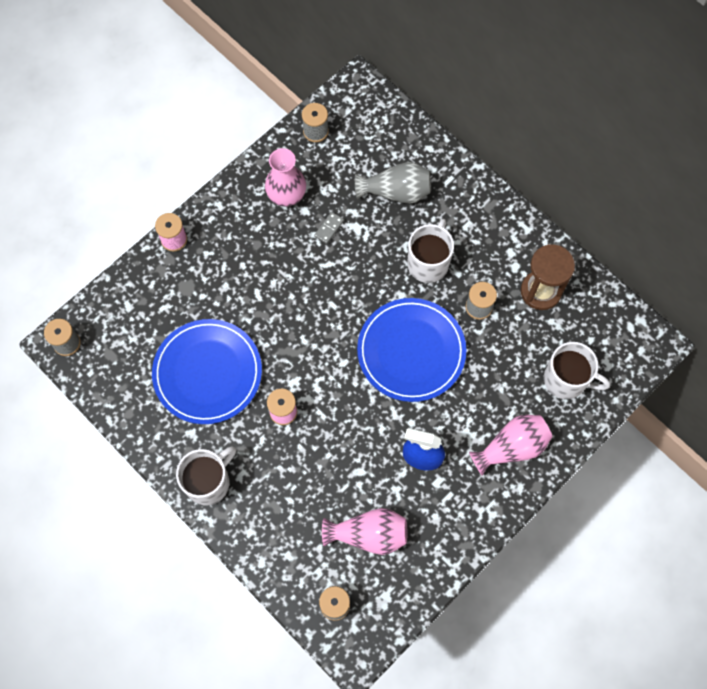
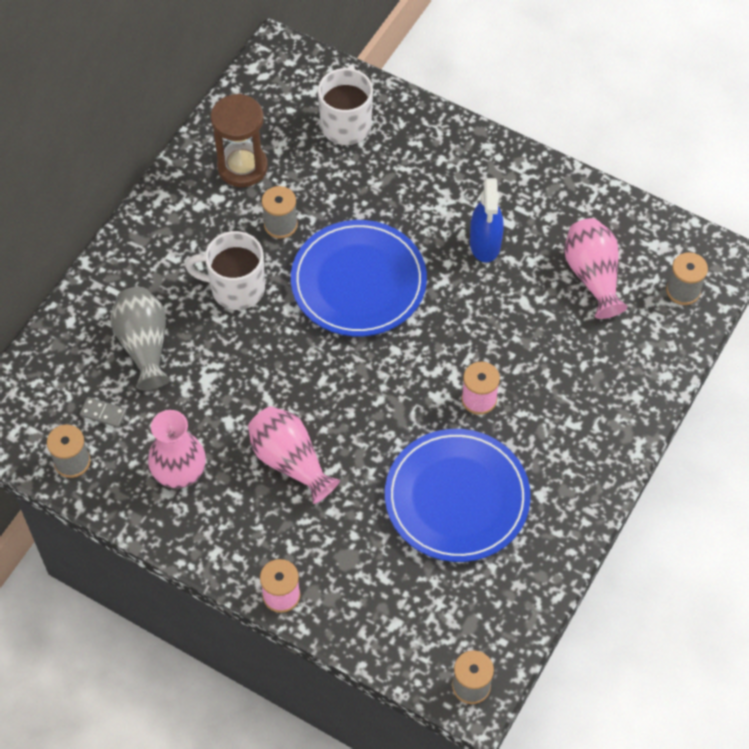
camera: 105 degrees left, 10 degrees down
white mug [176,447,236,505] -> none
grey domino [314,212,344,244] -> grey domino moved to [80,397,127,428]
pink vase [469,415,552,476] -> pink vase moved to [248,406,340,504]

